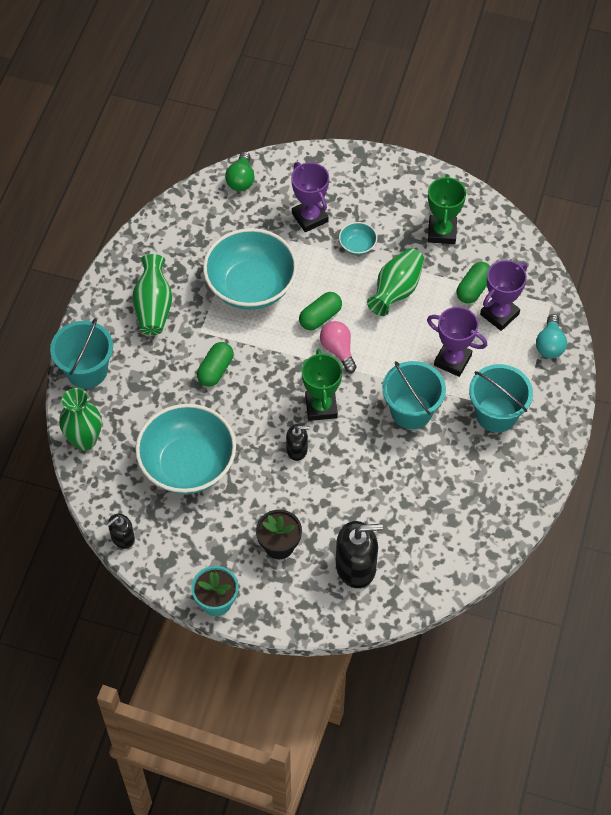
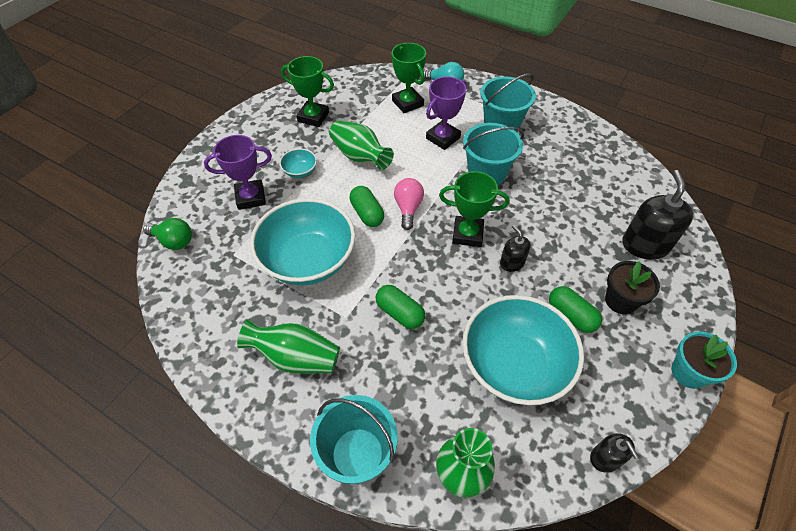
camera: 75 degrees left, 5 degrees down
black soap dispenser [286,424,310,461] -> black soap dispenser turned 45 degrees counterclockwise [500,225,531,272]
pink light bulb [320,321,357,373] -> pink light bulb turned 105 degrees clockwise [394,178,424,230]
green capsule [457,262,491,303] -> green capsule moved to [549,286,602,333]
purple trophy [480,260,527,331] -> green trophy [392,43,426,113]

